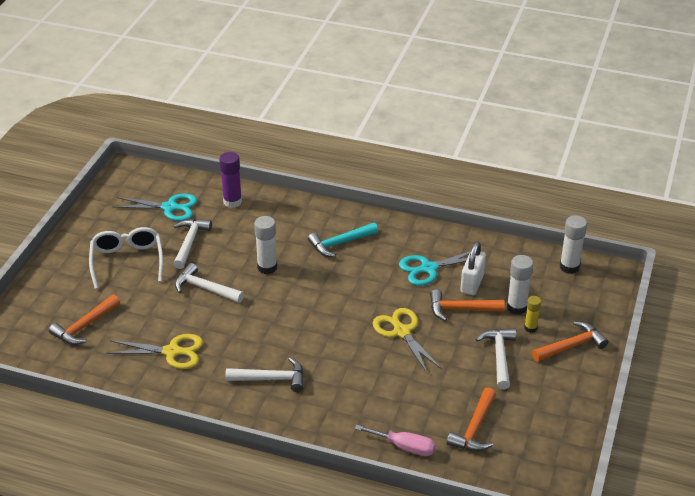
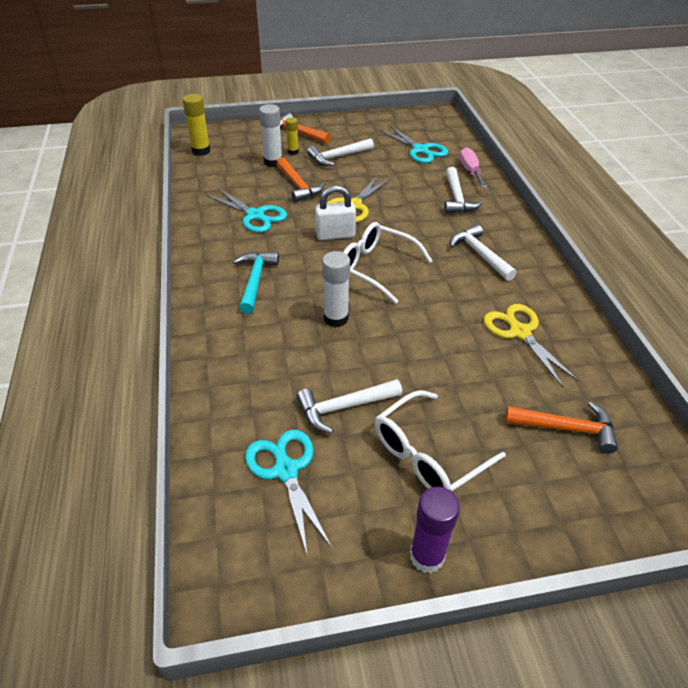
camera: 120 degrees left, 5 degrees up
white hammer [175,263,244,303] -> white hammer moved to [444,167,483,213]
purple glue stick [219,152,242,208] -> purple glue stick moved to [410,487,460,573]
turquoise hammer [308,223,378,257] -> turquoise hammer turned 120 degrees counterclockwise [233,252,279,314]
orange hammer [447,388,496,452] -> turquoise scissors [380,126,448,163]
white padlock [460,241,486,295] -> white padlock moved to [315,185,356,240]
white glue stick [560,215,587,274] -> yellow glue stick [182,94,210,156]
none -> white glasses [343,222,432,304]

